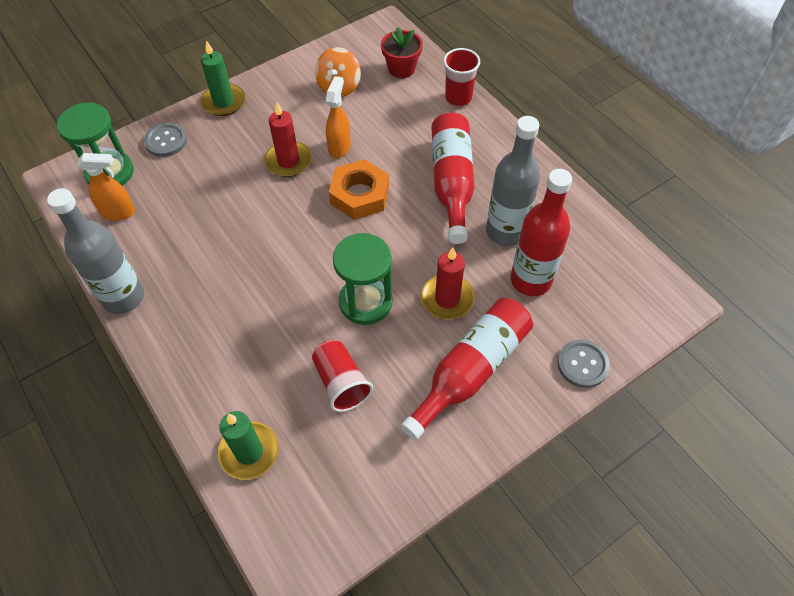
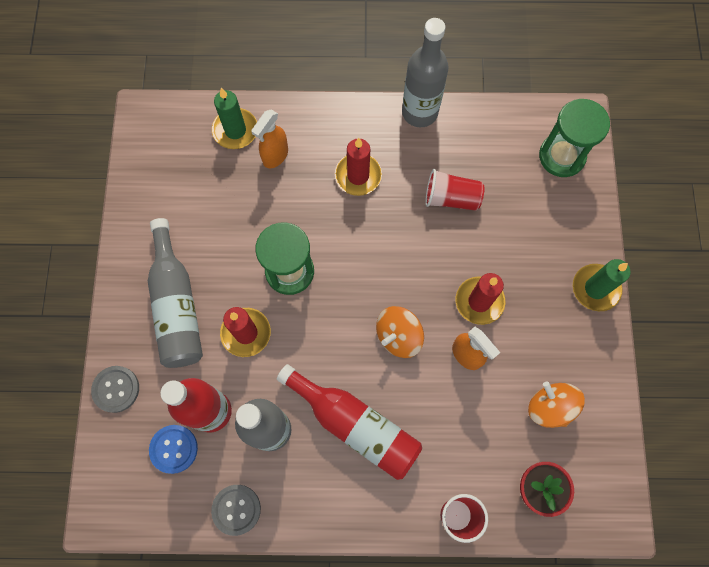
camera: 125 degrees right, 15 degrees up
orange spray bottle [77,153,135,221] -> orange spray bottle moved to [251,109,288,169]
grey button [144,123,187,157] -> grey button moved to [211,485,261,536]
red cup [312,340,373,412] -> red cup moved to [425,169,485,211]
orange nut [329,159,389,220] -> orange spinning top [376,306,424,358]
red bottle [401,298,533,440] -> grey bottle [148,218,203,368]
none -> blue button [149,425,198,474]
none -> red candle [335,138,382,196]

